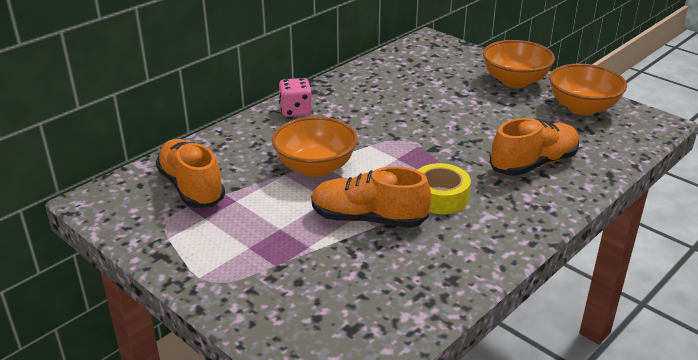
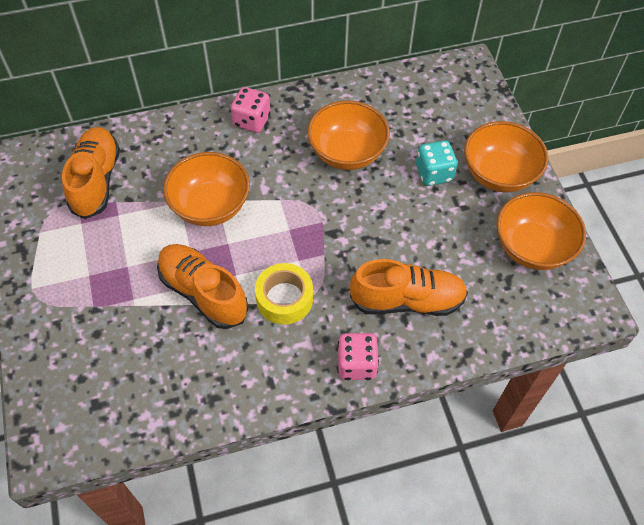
camera: 30 degrees right, 25 degrees up
none -> orange bowl [307,100,390,170]
none -> pink dice [338,333,379,380]
none -> turquoise dice [416,140,458,186]

